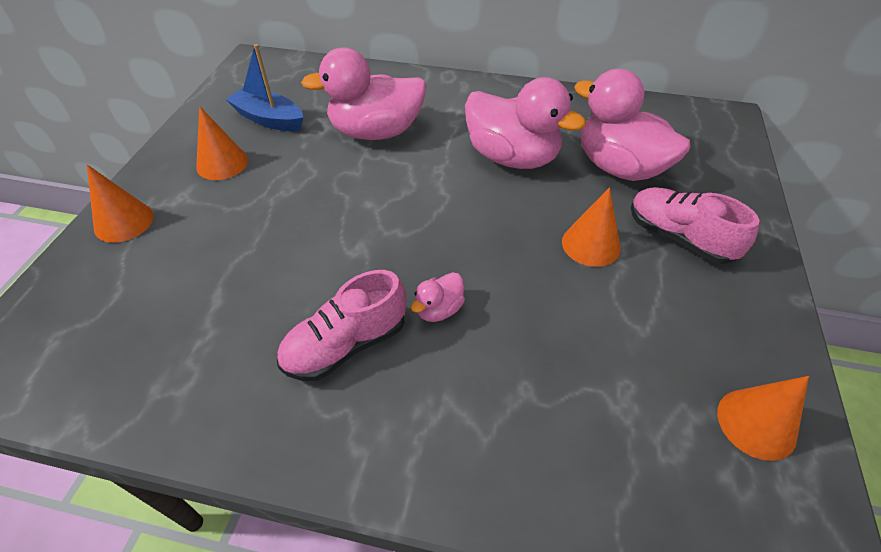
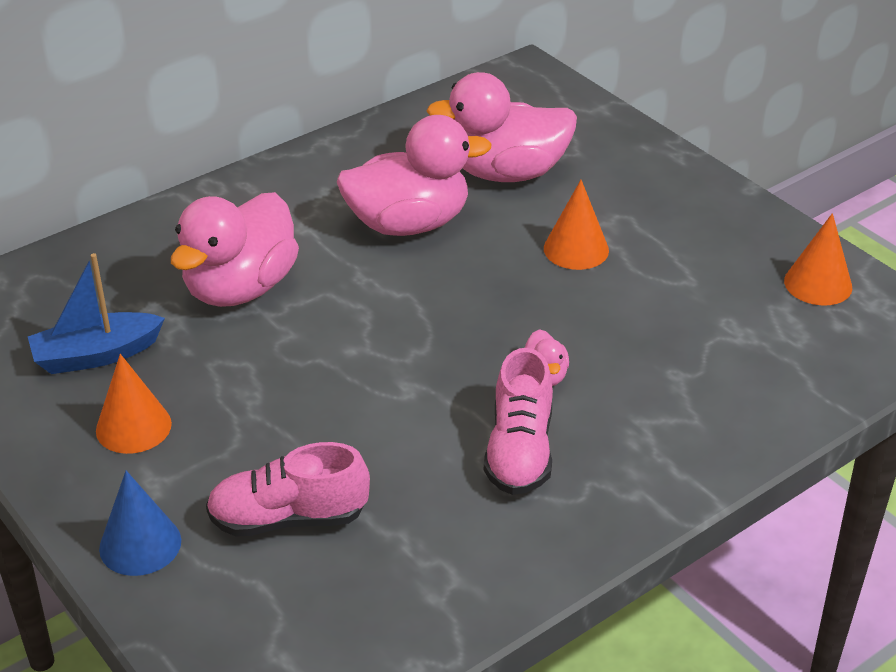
camera: 50 degrees left, 10 degrees down
orange cone [87,165,153,243] -> blue cone [99,470,181,576]
pink shoe [631,187,760,264] -> pink shoe moved to [206,442,370,537]

